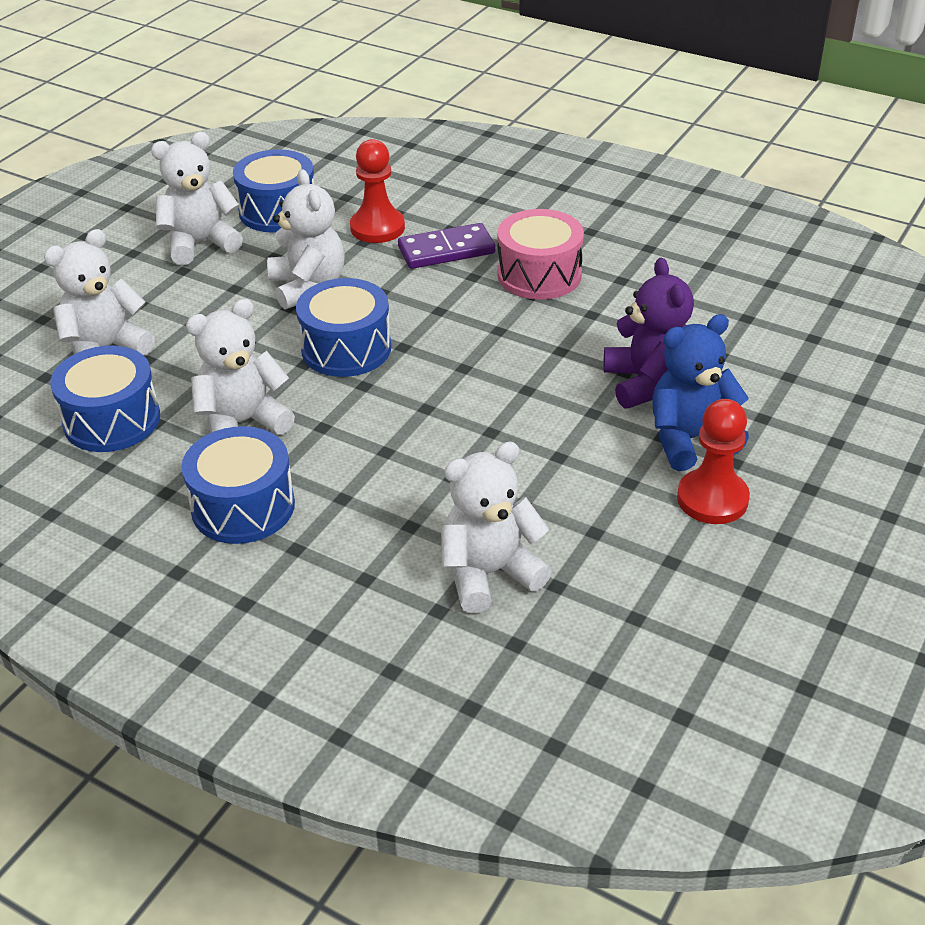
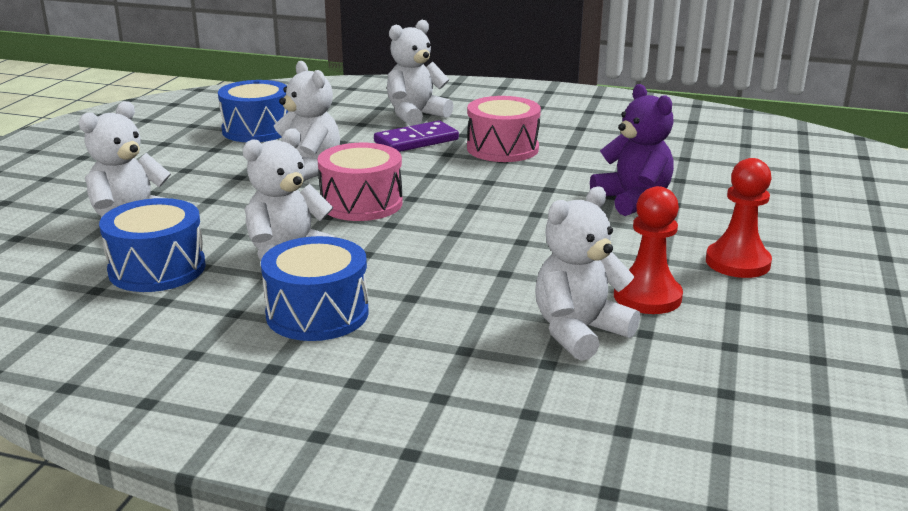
camera: 15 degrees left, 15 degrees down
white teddy bear [151,132,243,265] -> white teddy bear moved to [387,20,453,126]
blue drum [296,278,391,377] -> pink drum [317,143,403,221]
red pawn [350,139,405,243] -> red pawn moved to [614,186,683,314]
blue teddy bear [652,314,749,471] -> none

